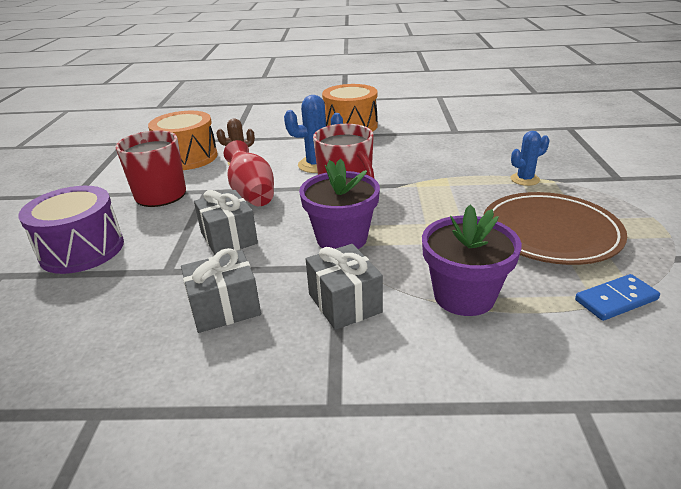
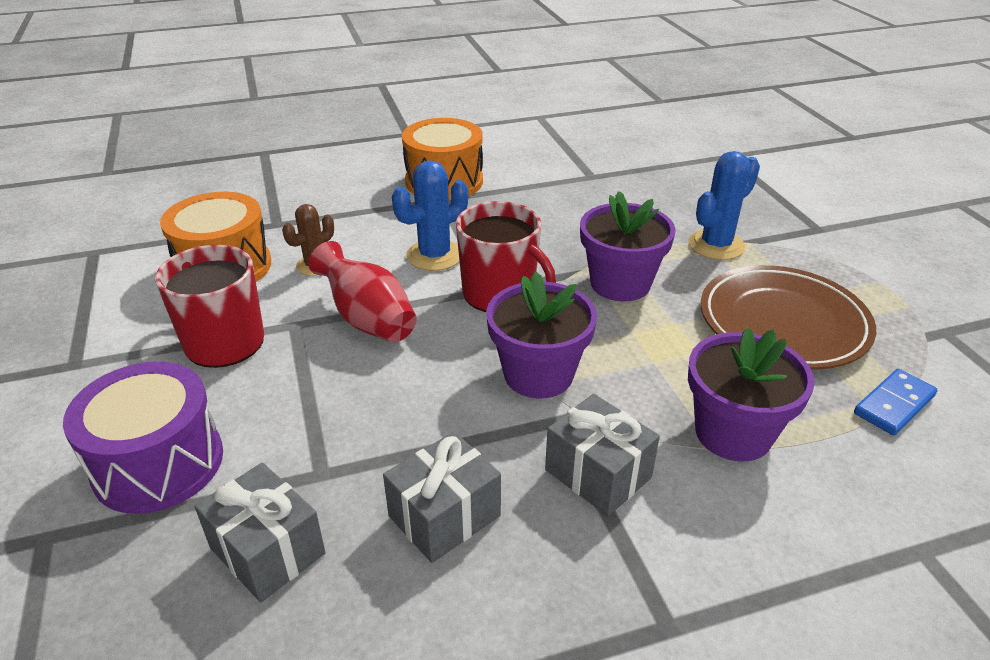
camera: 20 degrees left, 5 degrees up
grey gift [194,190,258,255] -> grey gift moved to [195,462,325,603]
blue cactus [511,131,550,186] -> blue cactus [689,151,760,260], size x1.52
none -> purple flower pot [580,191,676,301]

